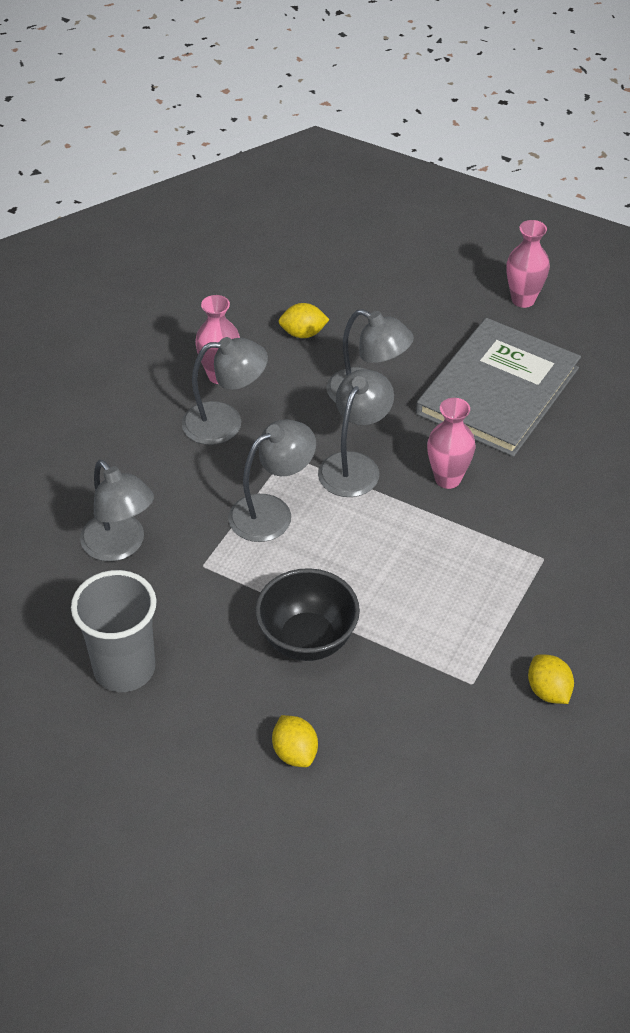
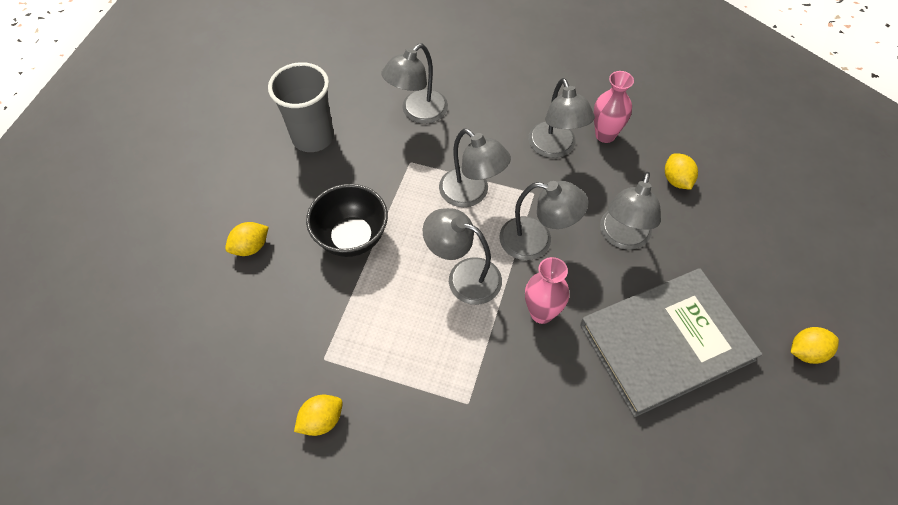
camera: 80 degrees right, 10 degrees up
grey book [416,318,581,457] -> grey book turned 45 degrees counterclockwise [580,268,763,417]
pink vase [507,220,550,308] -> yellow lemon [791,327,839,364]
none -> grey lamp [423,208,502,305]

